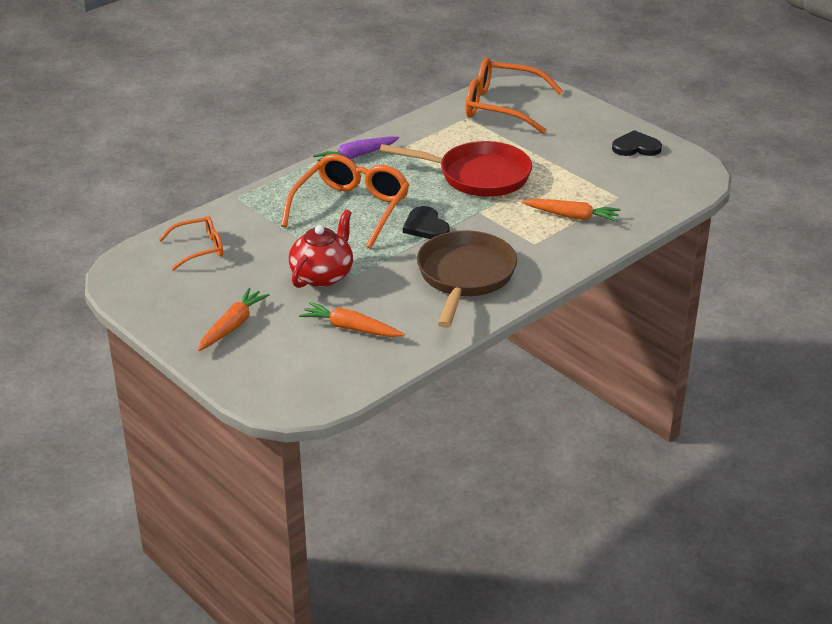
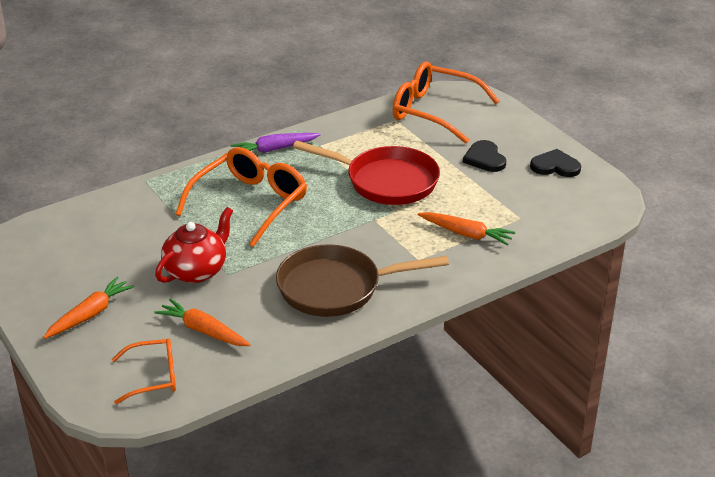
camera: 10 degrees right, 0 degrees up
orange glasses [158,215,223,271] -> orange glasses moved to [112,338,176,404]
black heart [403,206,450,239] -> black heart moved to [463,140,506,172]
brown pan [417,230,517,328] -> brown pan turned 120 degrees counterclockwise [276,244,449,317]

